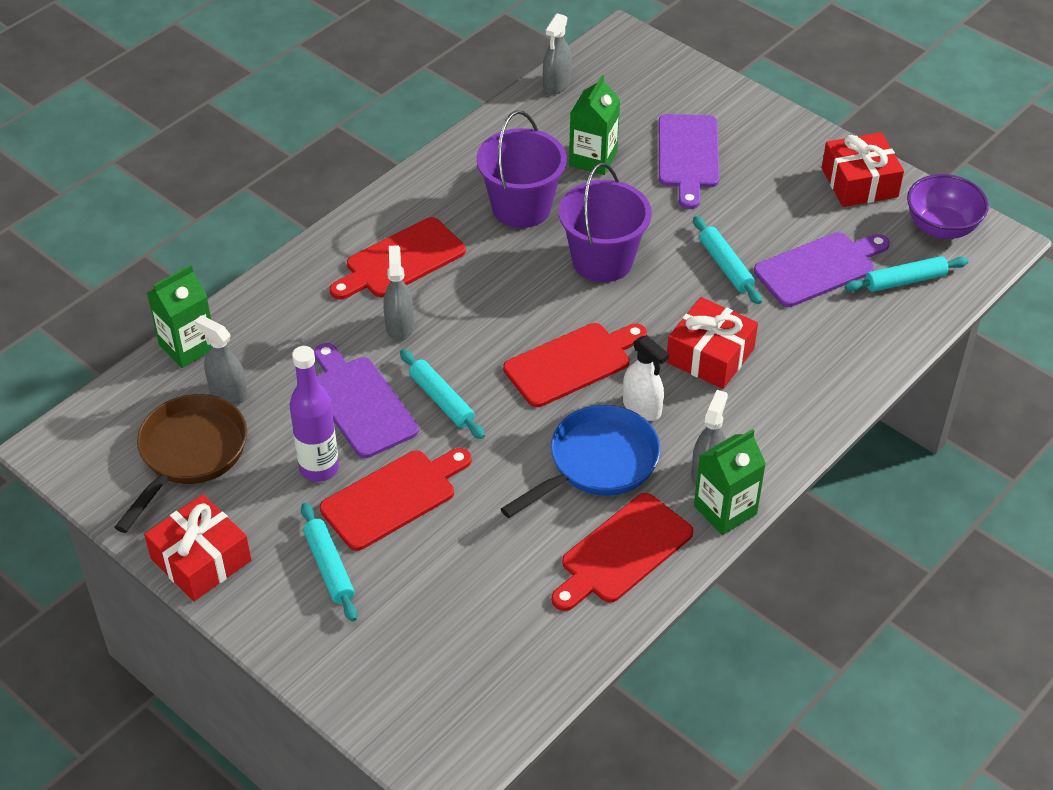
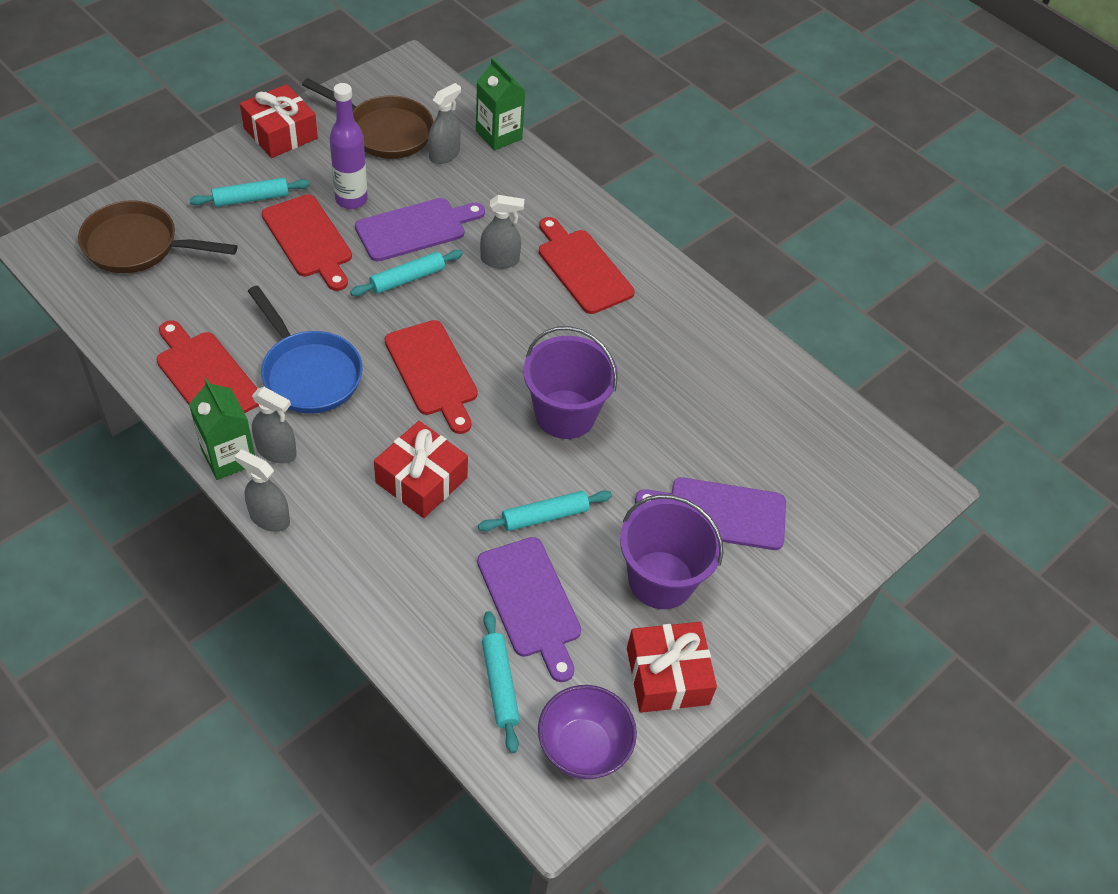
camera: 90 degrees right, 5 degrees up
purple bucket [476,111,567,228] -> purple bucket moved to [620,494,723,609]
grey spray bottle [543,13,572,94] -> grey spray bottle moved to [234,449,290,532]
green carton [569,75,621,175] -> none
white spray bottle [623,335,669,421] -> none
none -> brown pan [78,201,237,273]

